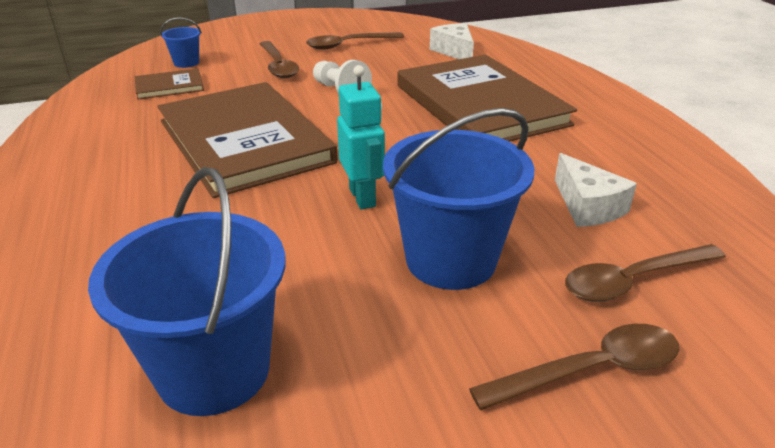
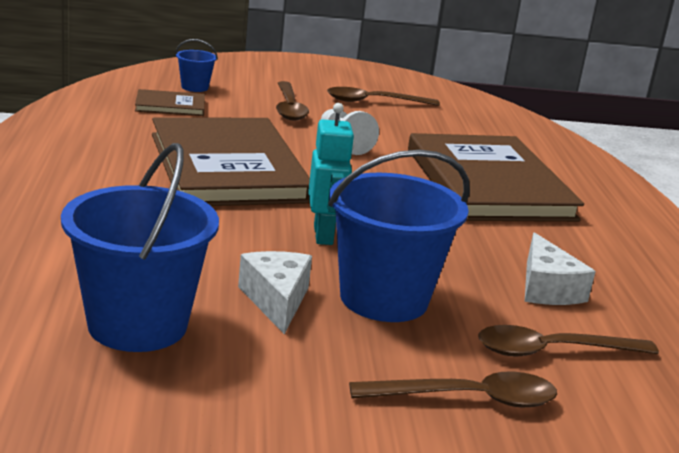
camera: 10 degrees right, 10 degrees down
white cheese [430,23,474,59] -> white cheese moved to [238,251,312,334]

